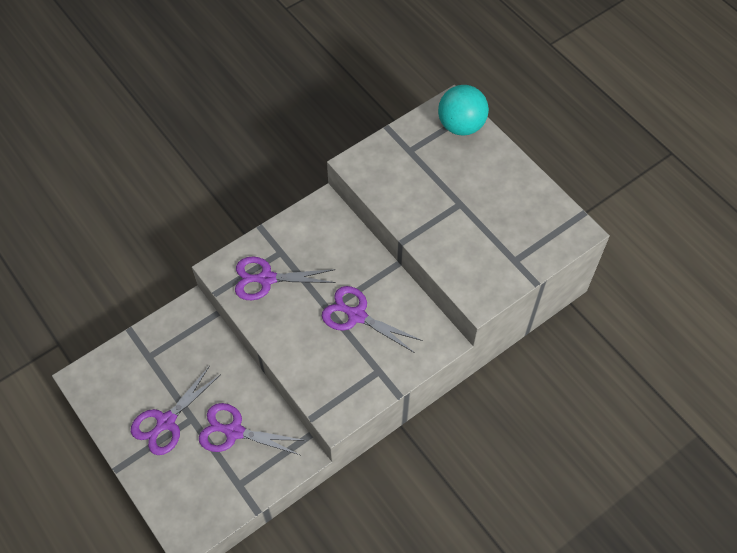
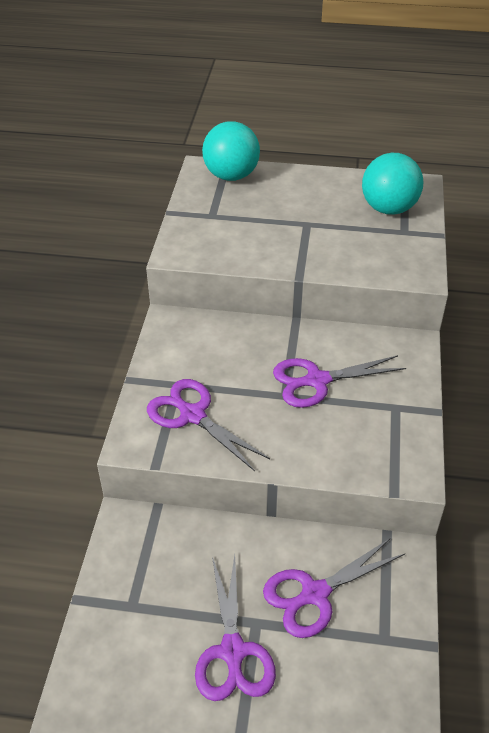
camera: 45 degrees left, 15 degrees down
purple scissors [235,257,336,300] -> purple scissors turned 90 degrees clockwise [147,379,270,471]
none -> turquoise ball [362,153,424,215]

